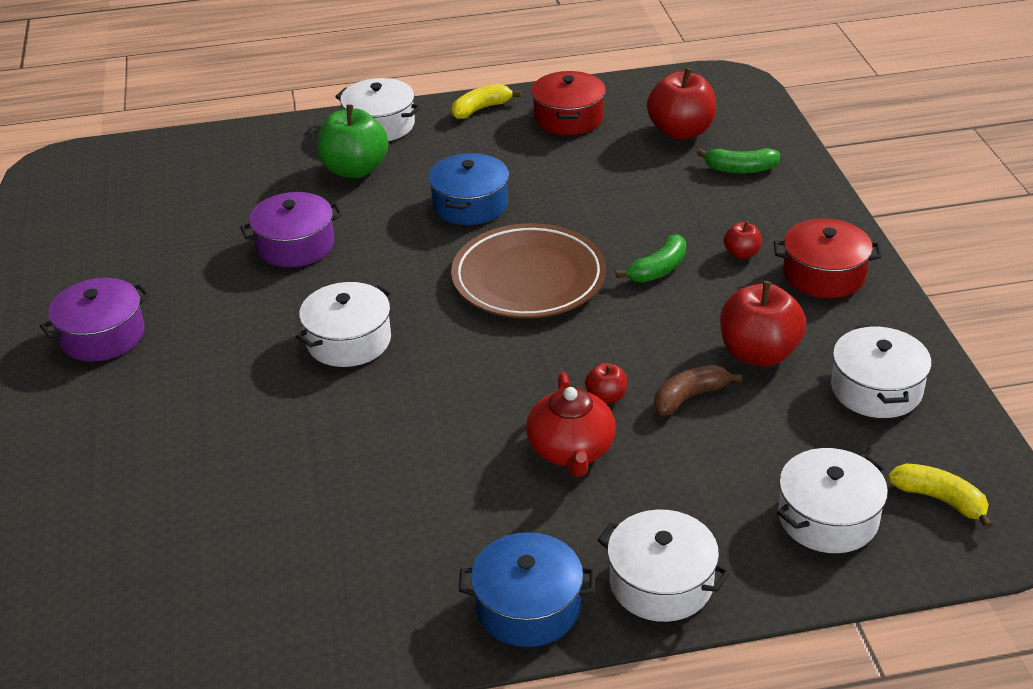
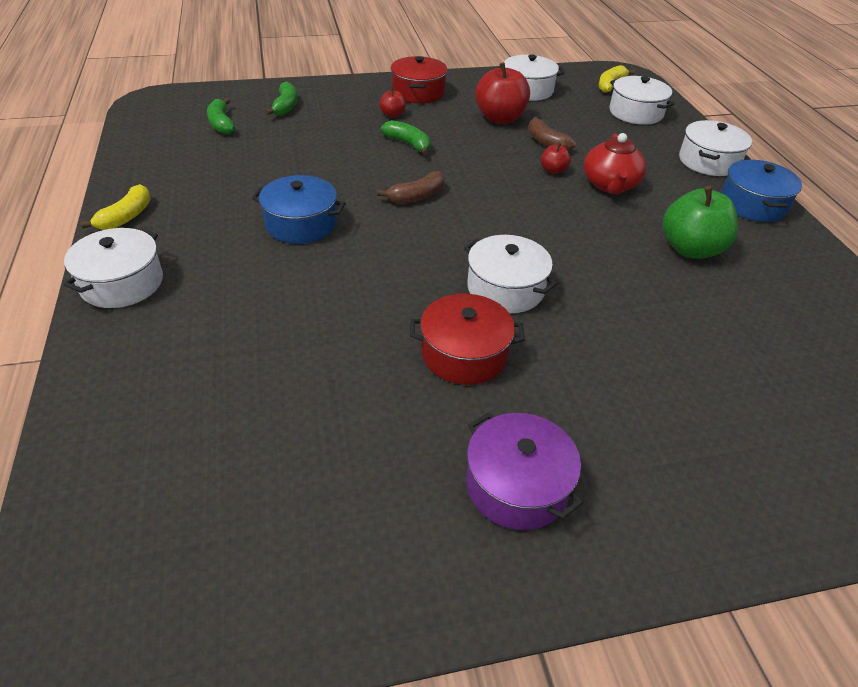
camera: 95 degrees left, 5 degrees up
purple pot [240,192,343,267] -> none
green apple [317,104,388,178] -> green apple moved to [663,186,738,258]
brown plate [451,223,606,318] -> brown banana [377,171,445,204]
yellow banana [452,84,521,119] -> yellow banana turned 120 degrees counterclockwise [81,184,151,230]
red teapot [526,372,616,477] -> red teapot turned 105 degrees clockwise [584,133,646,194]
red pot [531,71,606,135] -> red pot moved to [410,294,525,385]
red apple [647,67,716,140] -> green banana [207,98,235,135]

